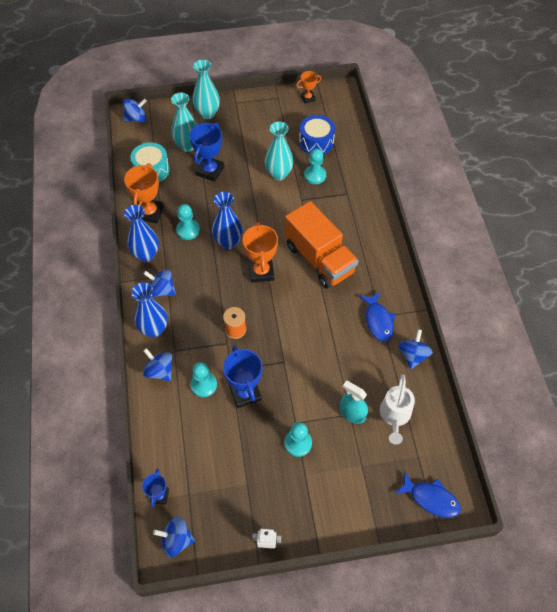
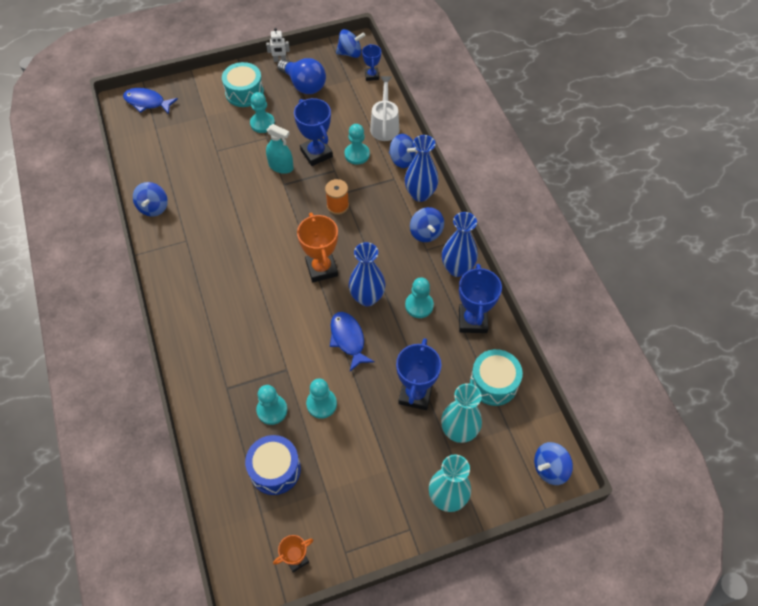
camera: 170 degrees right, 0 degrees up
orange trophy [124,164,164,223] -> blue trophy [459,264,502,333]
blue spinning top [144,269,176,297] -> blue spinning top turned 60 degrees clockwise [410,207,444,242]
turquoise vase [265,122,293,181] -> turquoise pawn [306,378,337,419]
orange truck [285,201,358,289] -> none
turquoise spray bottle [340,381,368,424] -> turquoise spray bottle moved to [266,124,294,174]
blue fish [359,292,395,342] -> blue fish moved to [330,312,375,371]
white watering can [380,374,415,445] -> white watering can moved to [370,76,399,141]
none -> turquoise drum [222,62,264,107]
none -> blue light bulb [277,58,326,94]

